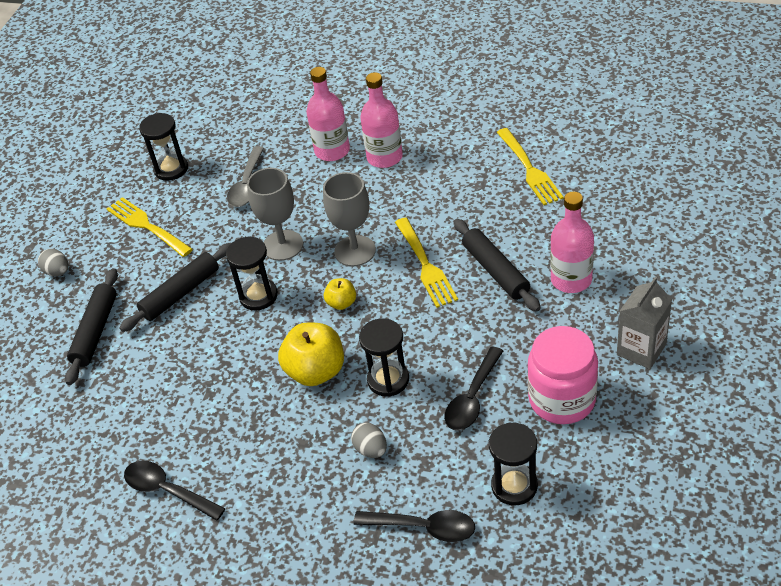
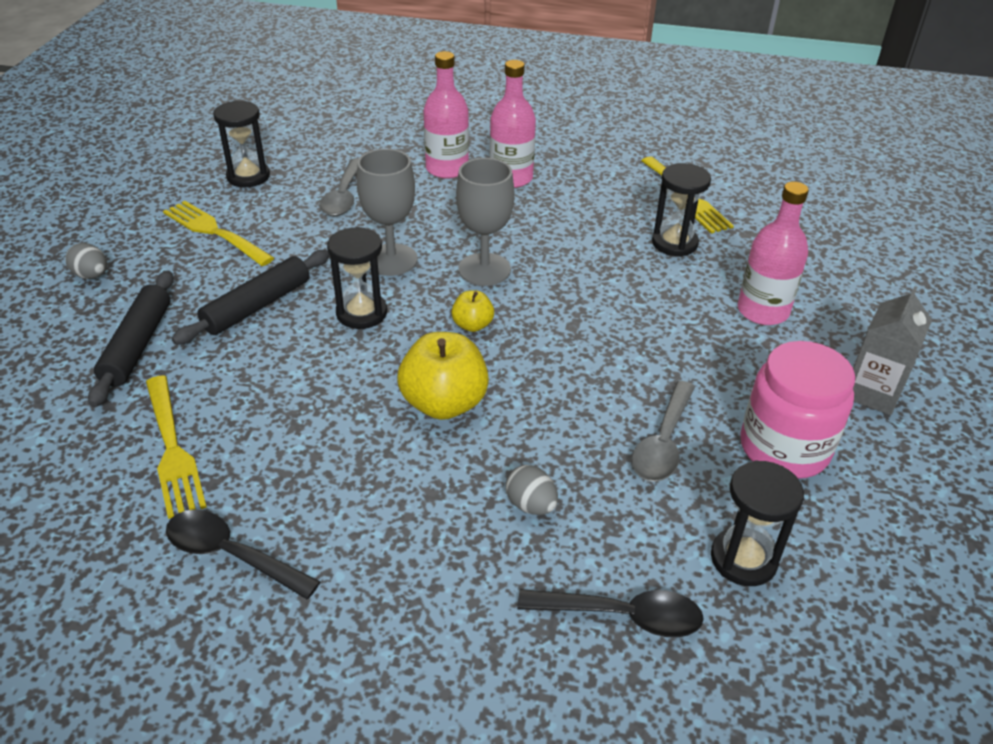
camera: 10 degrees left, 5 degrees down
black hourglass [359,318,409,397] -> black hourglass moved to [652,163,711,257]
yellow fork [395,218,458,308] -> yellow fork moved to [146,375,207,519]
black spoon [444,346,503,430] -> grey spoon [632,381,695,482]
black rolling pin [454,219,541,311] -> none

